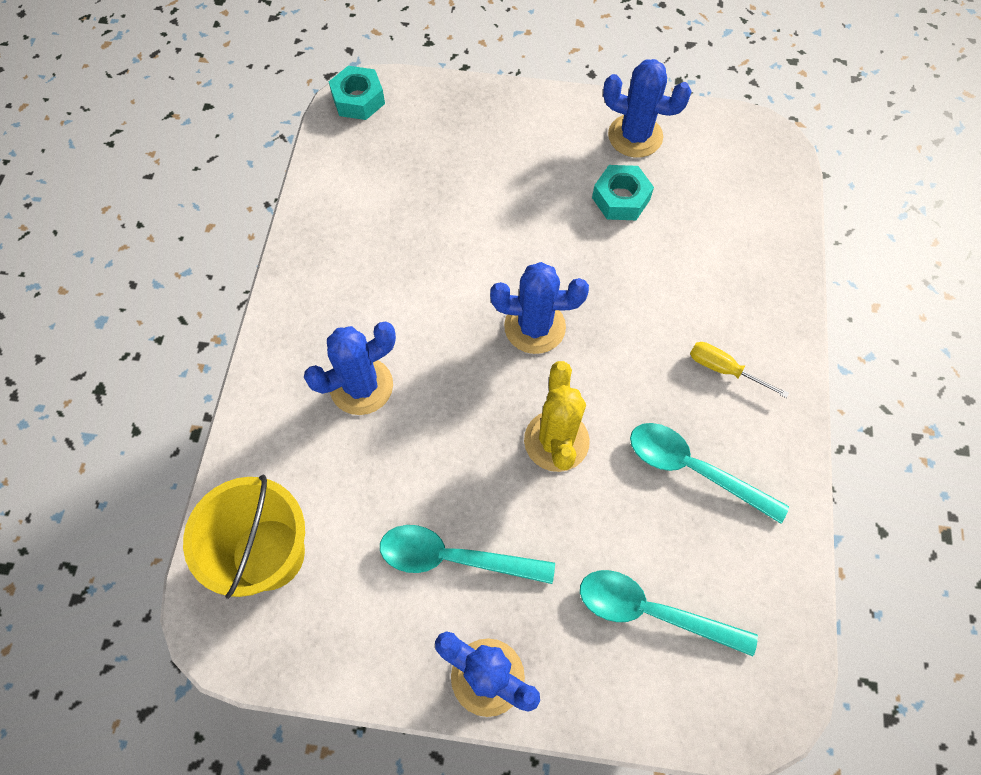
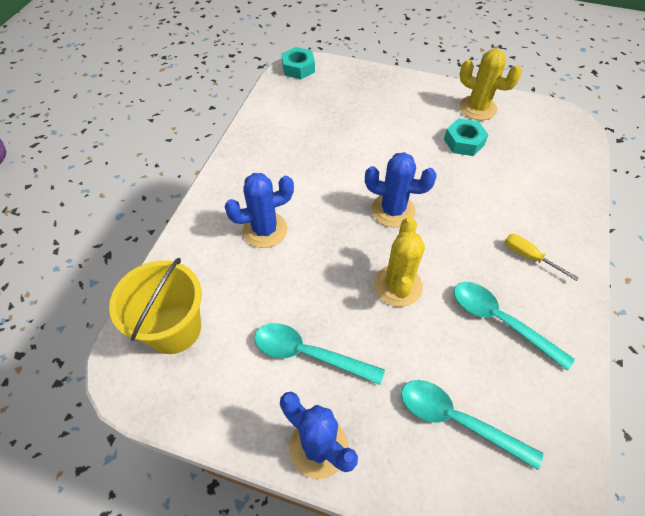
camera: 10 degrees right, 10 degrees down
blue cactus [603,59,692,158] -> yellow cactus [460,49,522,120]

